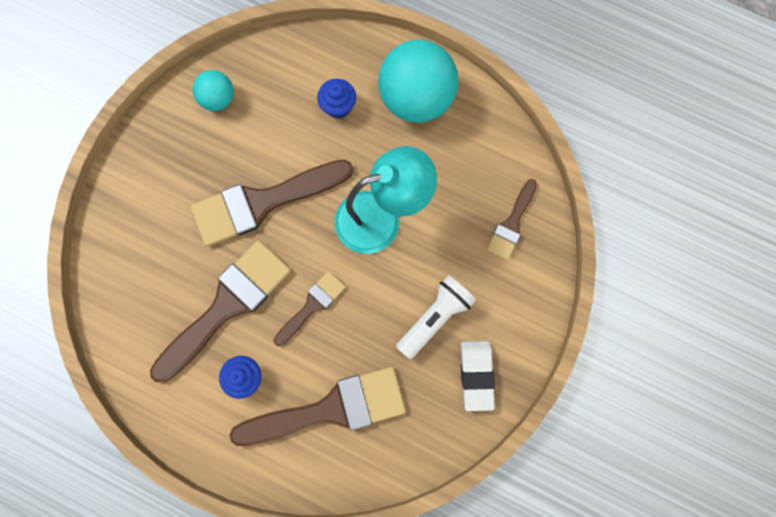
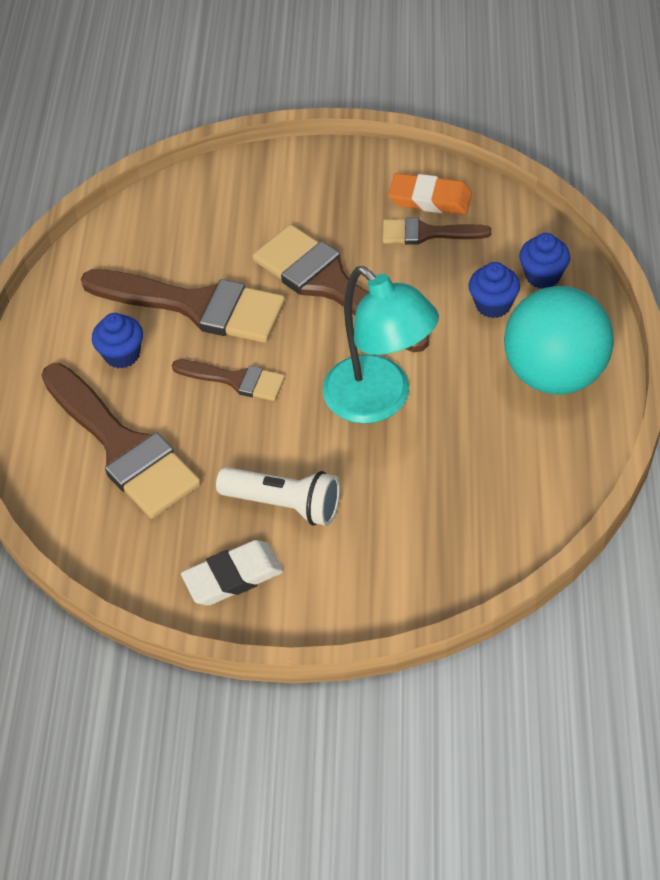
camera: 70 degrees right, 25 degrees down
turquoise ball [193,70,234,111] -> orange eraser [388,173,472,215]
brown brush [486,179,537,260] -> brown brush moved to [383,217,491,245]
none -> blue cupcake [519,233,570,289]

